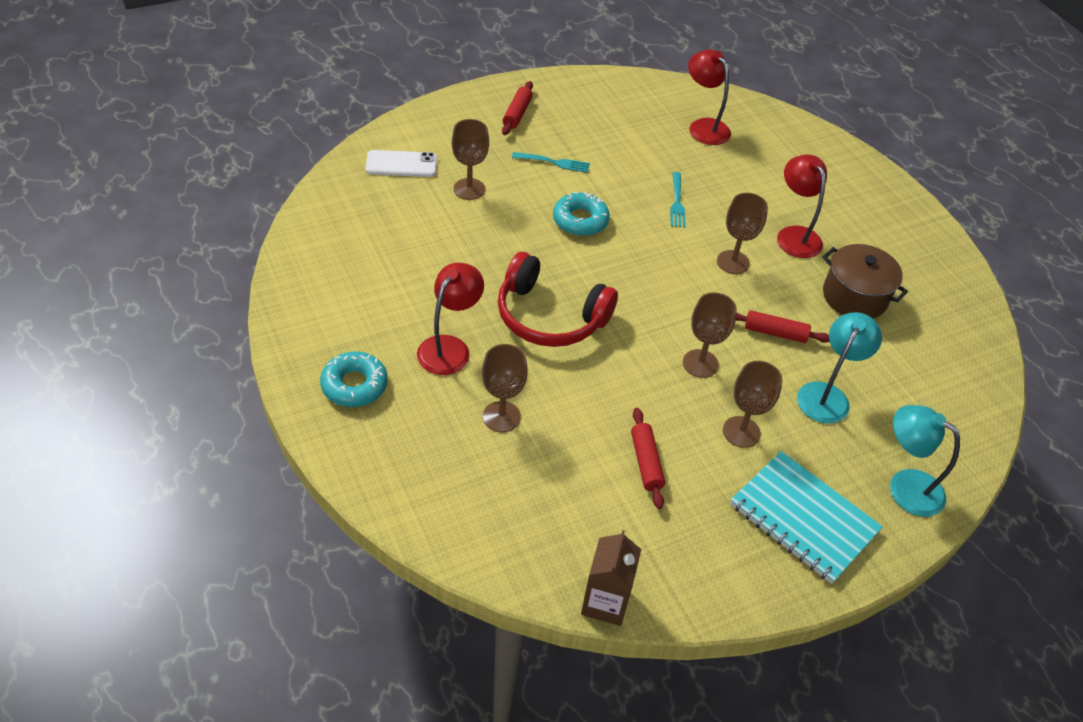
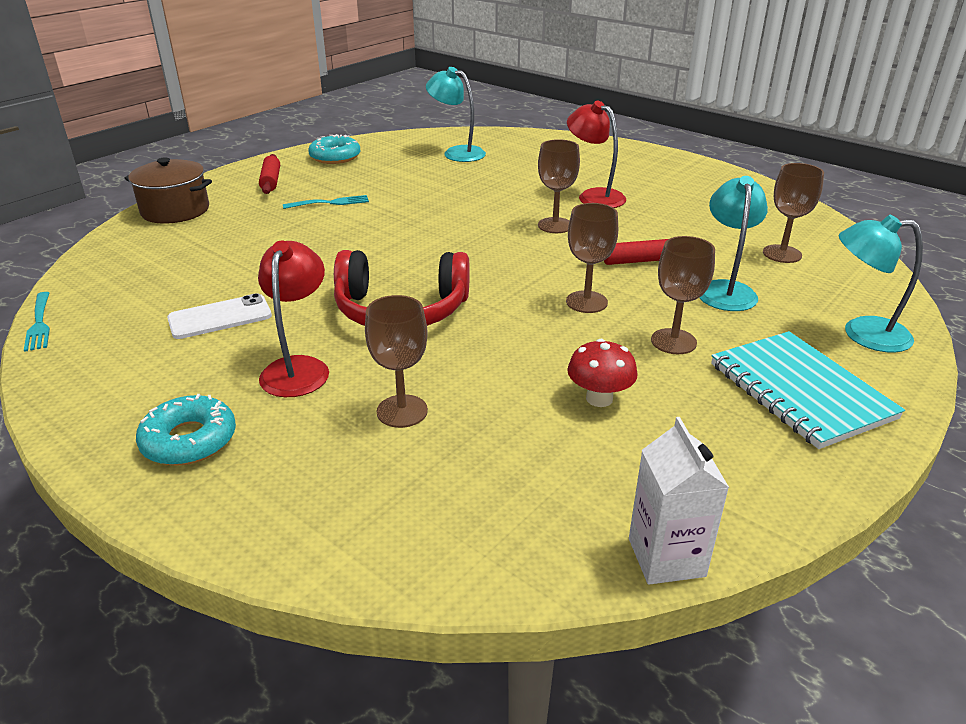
camera: 20 degrees left, 15 degrees down
white phone [366,150,437,177] -> white phone moved to [167,293,272,339]
brown goblet [452,119,489,200] -> brown goblet moved to [763,163,824,263]
turquoise donut [553,191,610,236] -> turquoise donut moved to [308,134,360,164]
brown carton [581,530,642,626] -> white carton [629,417,729,585]
red rolling pin [631,408,665,509] -> red mushroom [567,339,638,407]
turquoise fork [670,172,686,228] -> turquoise fork moved to [24,292,50,352]
red lamp [688,49,731,145] -> turquoise lamp [426,67,486,162]
turquoise notebook [730,451,883,584] -> turquoise notebook turned 45 degrees clockwise [711,331,905,449]
brown pot [822,244,908,319] -> brown pot moved to [125,157,212,224]

